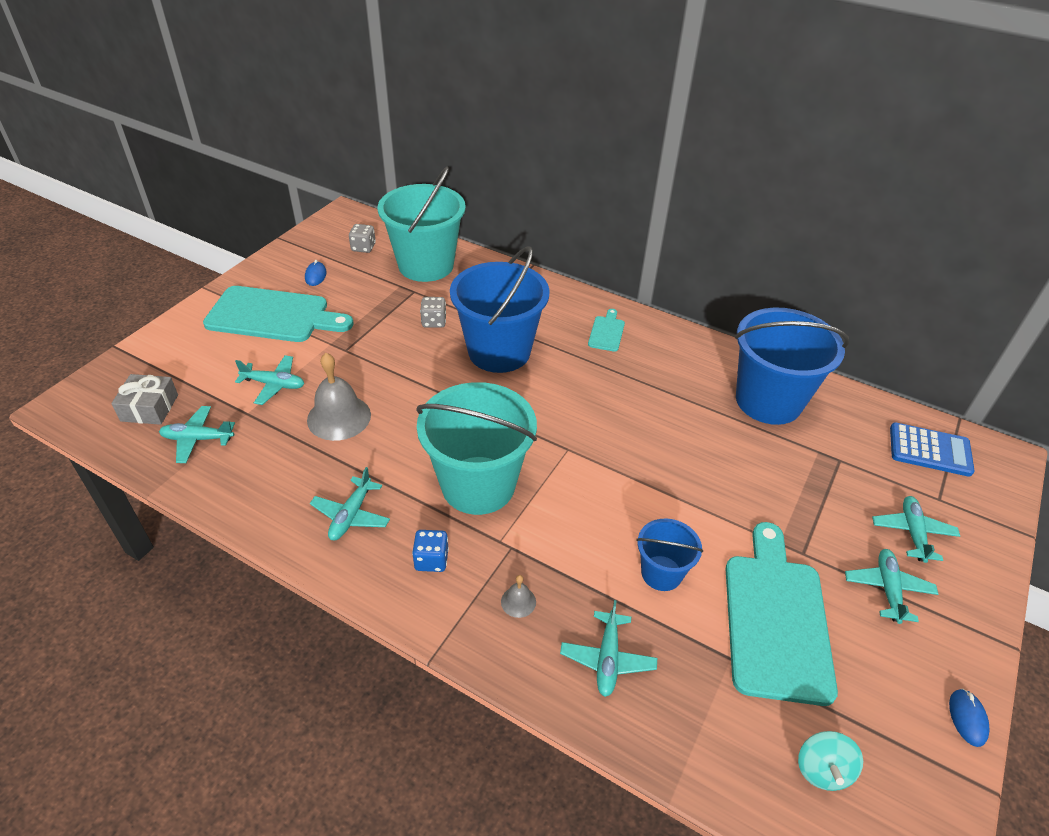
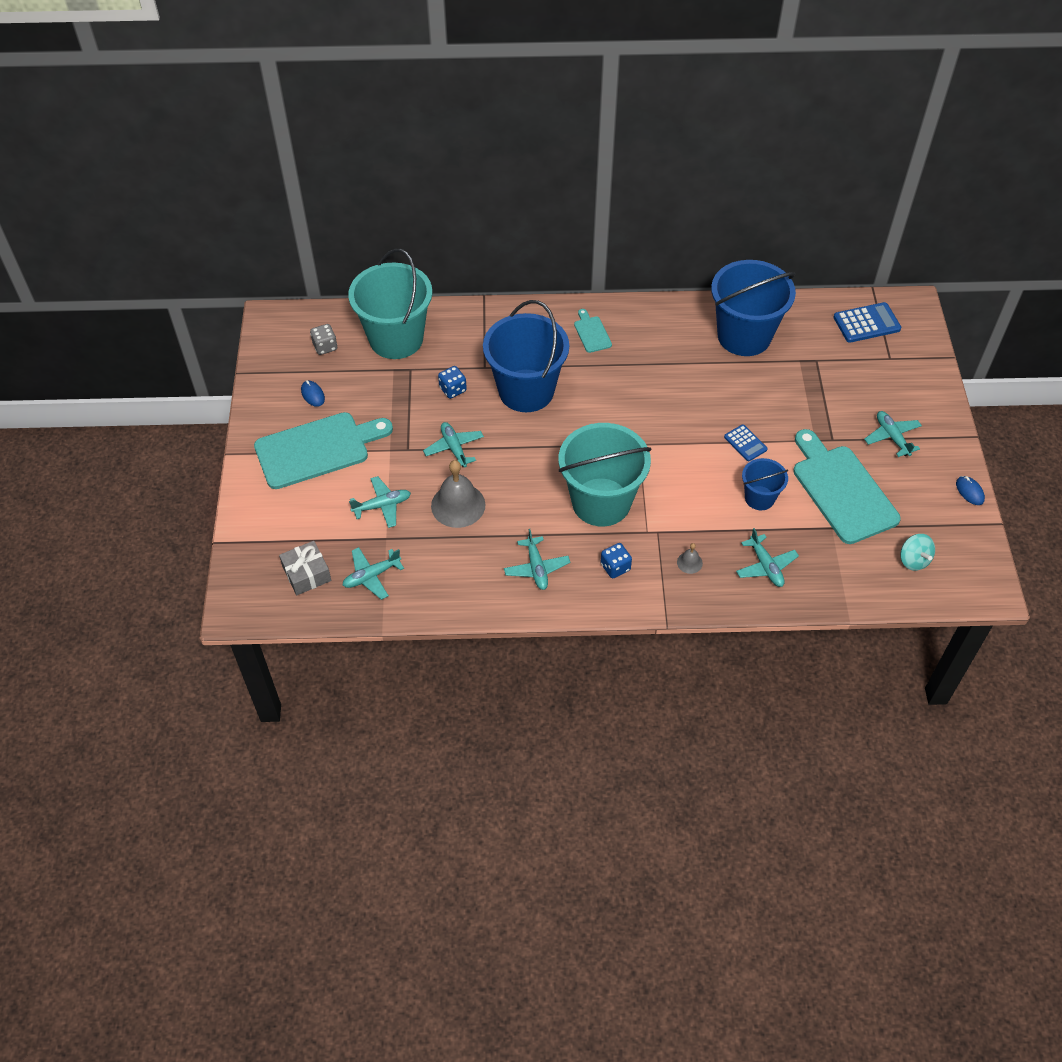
camera: 30 degrees left, 10 degrees up
grey dice [420,297,446,328] -> blue dice [438,366,467,399]
turquoise plane [872,496,960,563] -> turquoise plane moved to [423,422,484,468]
none -> blue calculator [724,424,768,461]

